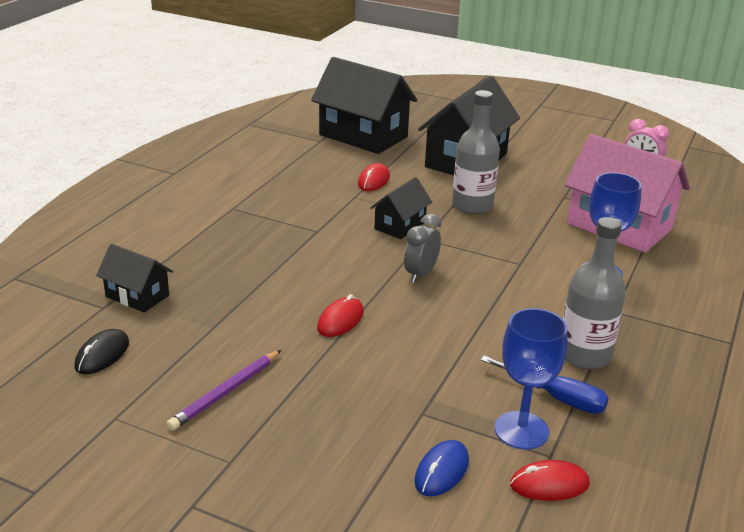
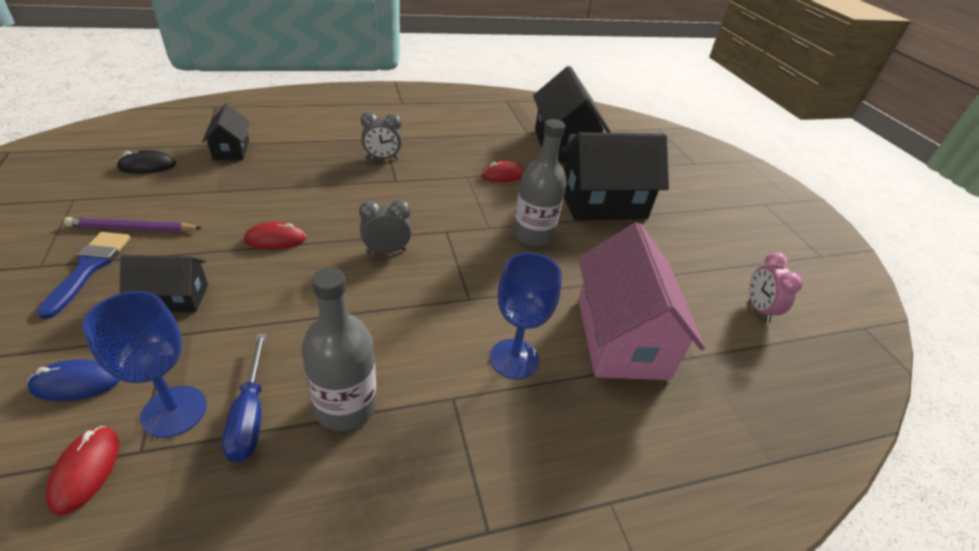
camera: 45 degrees right, 10 degrees up
black house [370,177,432,239] -> black house moved to [120,255,208,312]
red mouse [510,460,590,501] -> red mouse turned 45 degrees clockwise [46,426,119,515]
none -> blue brush [37,232,130,319]
none -> grey clock [361,112,402,160]

